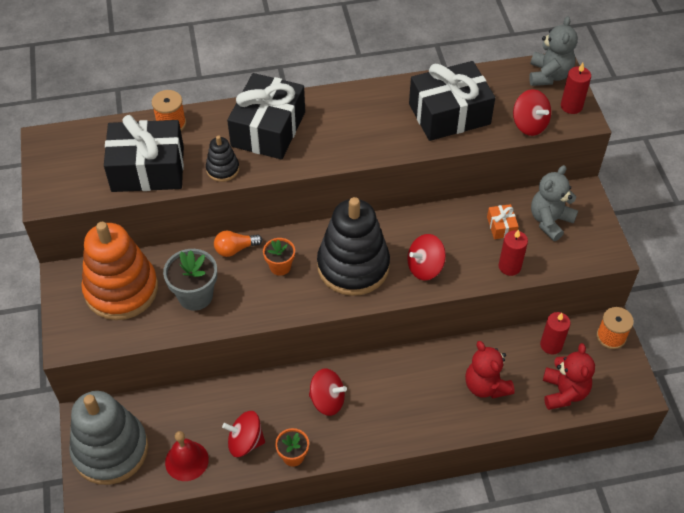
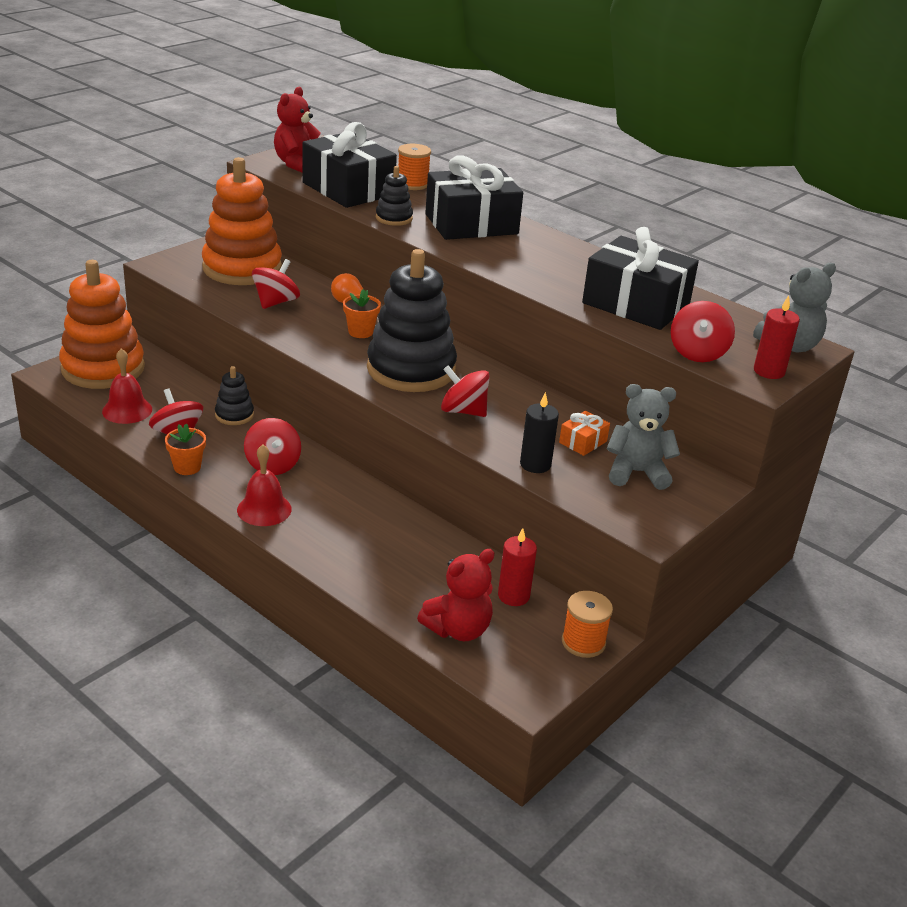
camera: 50 degrees right, 20 degrees down
grey stacking toy [69,391,148,485] -> orange stacking toy [59,260,145,389]
grey flower pot [163,249,217,311] -> red spinning top [252,259,300,309]
red teddy bear [465,341,515,399] -> red teddy bear moved to [274,87,321,173]
red candle [499,229,528,276] -> black candle [520,392,559,473]
none -> black stacking toy [215,366,254,425]
none -> red bell [237,445,292,526]

